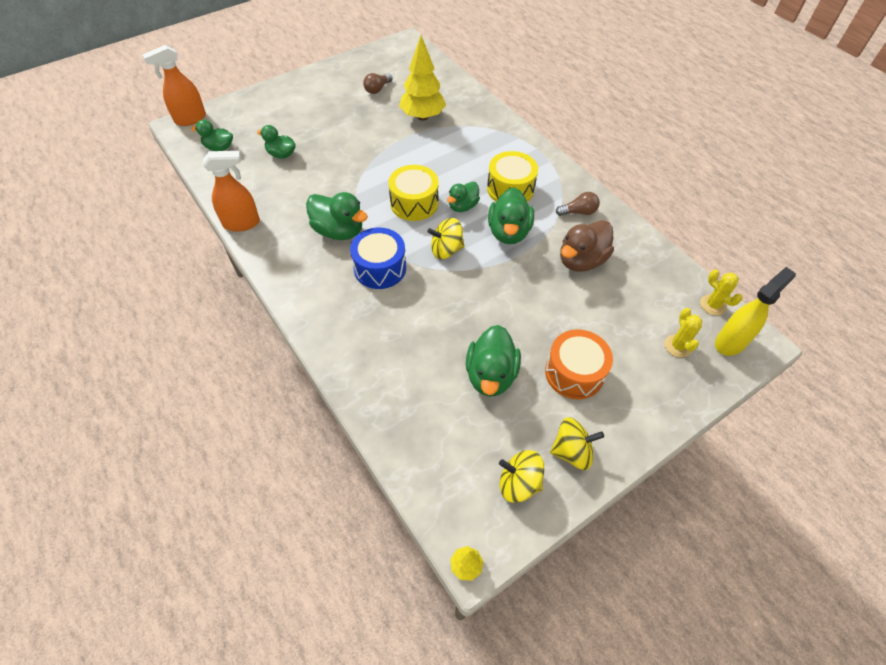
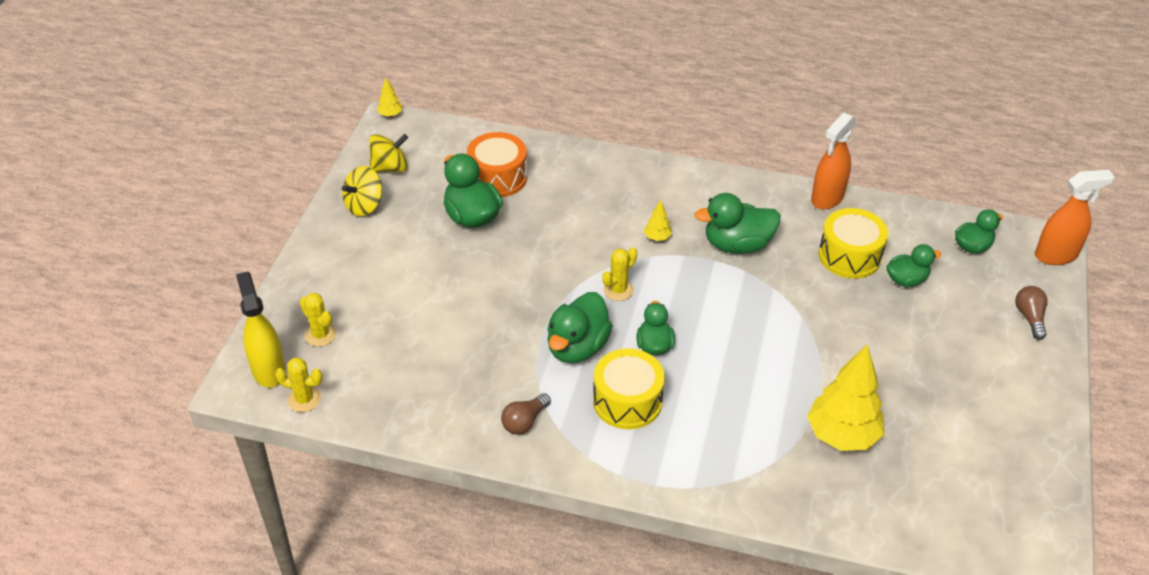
camera: 140 degrees right, 10 degrees down
orange spray bottle [142,45,206,126] -> orange spray bottle turned 60 degrees clockwise [1035,170,1115,265]
blue drum [350,227,406,289] -> yellow tree [644,200,672,241]
brown light bulb [363,73,393,94] -> brown light bulb moved to [1015,286,1048,340]
yellow drum [388,165,439,221] -> yellow drum moved to [819,208,888,279]
yellow spinning top [427,218,465,259] -> yellow cactus [602,247,637,301]
green duck [488,187,534,244] -> green duck turned 120 degrees counterclockwise [547,292,613,363]
orange drum [545,329,613,400] -> orange drum moved to [467,132,527,197]
brown duck [560,220,614,272] -> none
yellow spray bottle [715,267,796,356] -> yellow spray bottle turned 150 degrees clockwise [236,271,285,388]

